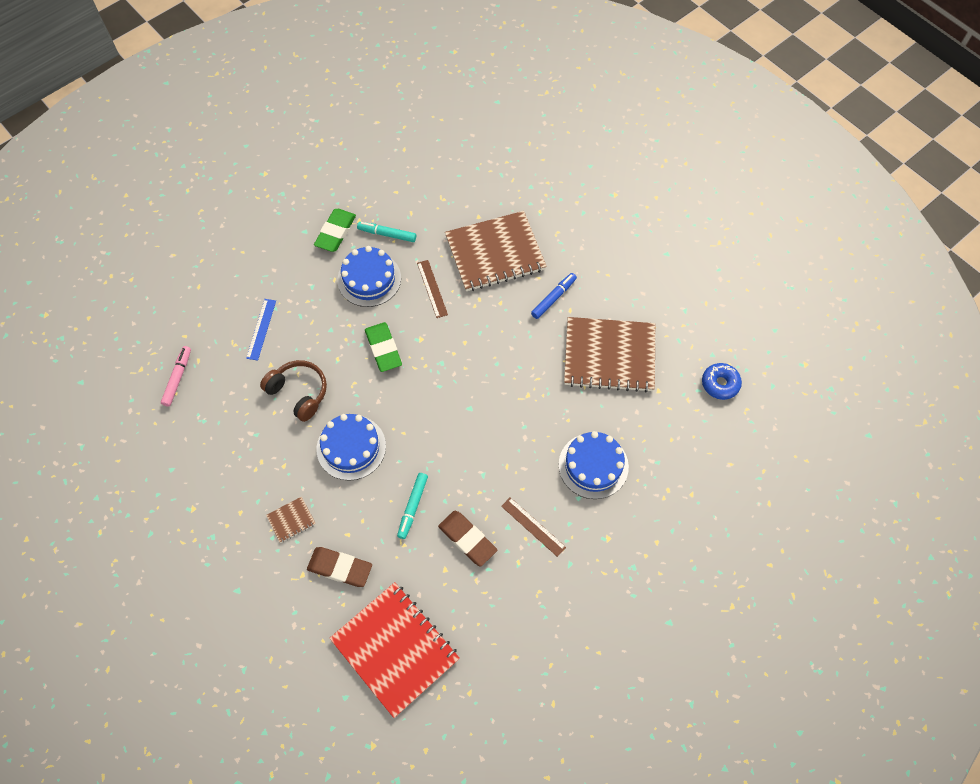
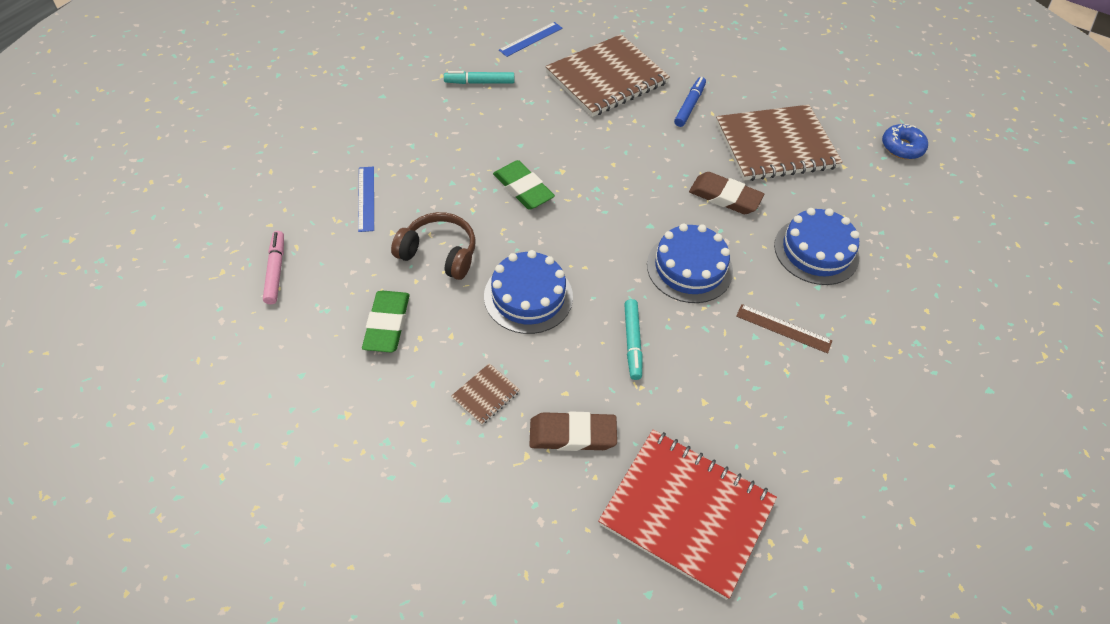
camera: 20 degrees left, 10 degrees down
green eraser [314,209,356,252] -> green eraser moved to [362,290,410,353]
blue cake [337,246,401,307] -> blue cake moved to [647,224,733,303]
brown ruler [417,260,448,318] -> none
brown eraser [438,511,497,567] -> brown eraser moved to [689,172,764,214]
none -> blue ruler [499,22,563,57]

